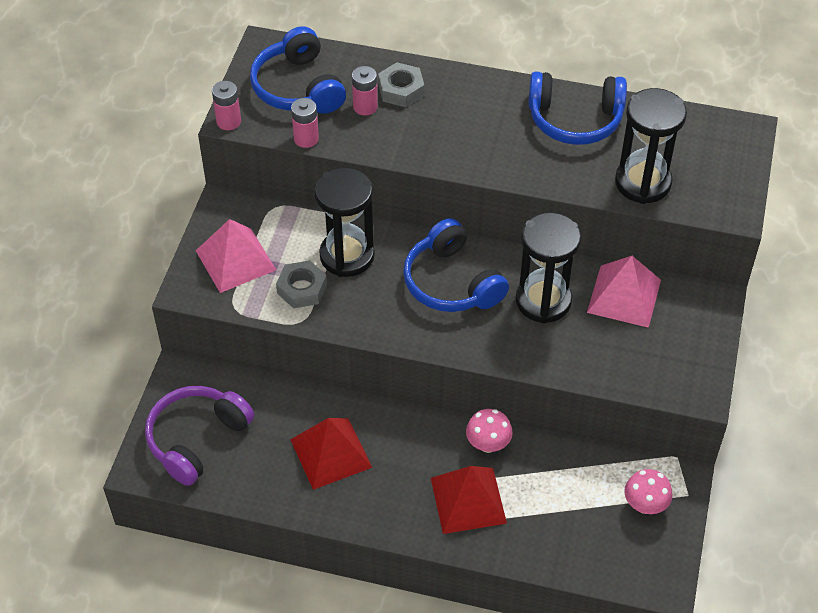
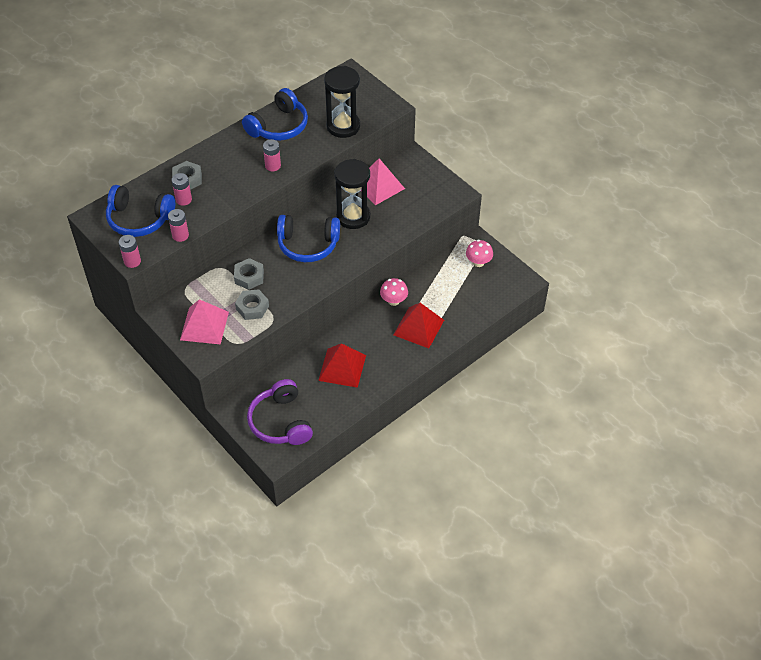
camera: 55 degrees left, 0 degrees up
black hourglass [315,167,375,277] -> grey nut [234,258,264,290]
none -> pink battery [263,139,281,171]

